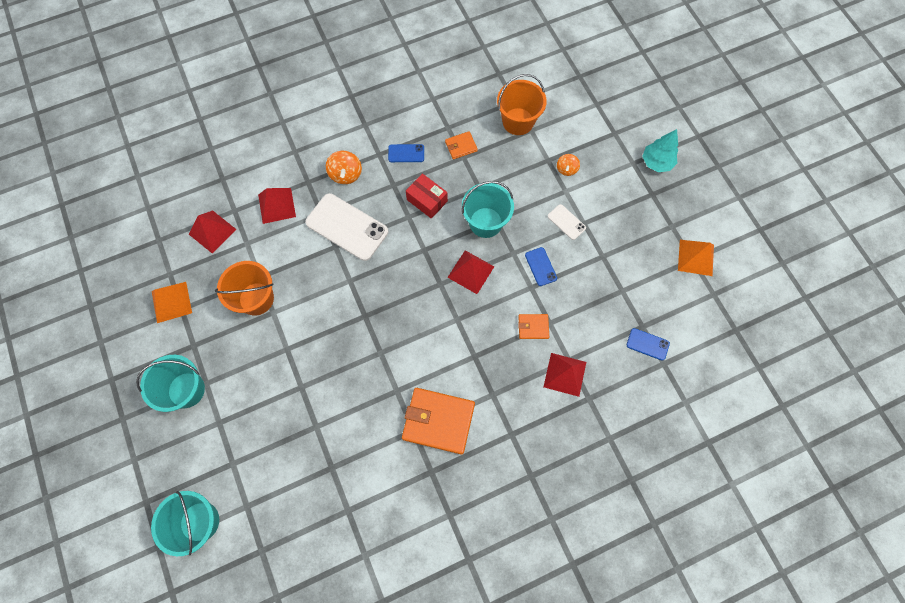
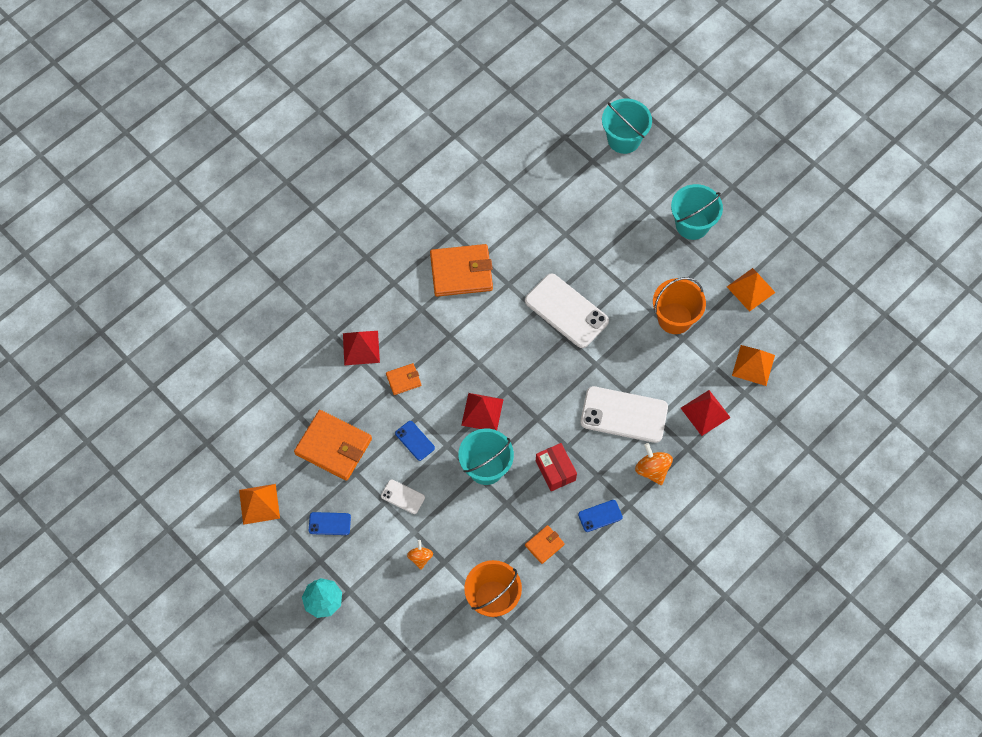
camera: 160 degrees right, 5 degrees down
red pyramid [189,210,236,254] -> orange pyramid [732,345,775,386]
red box [406,173,448,219] -> red box turned 45 degrees clockwise [536,443,577,491]
blue phone [627,328,670,360] -> blue phone moved to [309,512,351,535]
none -> orange wallet [294,410,372,481]
none -> white phone [525,273,609,348]

